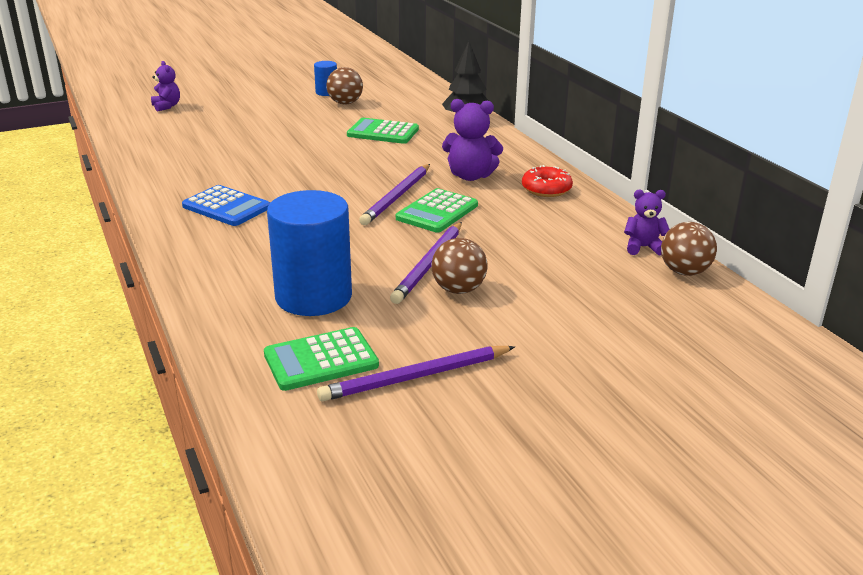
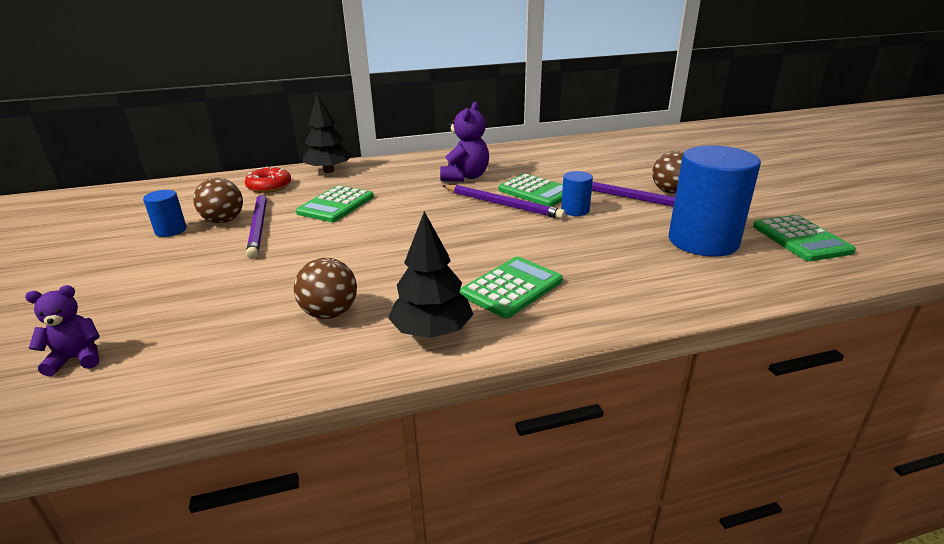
camera: 80 degrees left, 0 degrees up
blue calculator [182,185,270,226] -> green calculator [460,257,563,318]
purple pencil [317,346,515,402] -> purple pencil moved to [246,192,267,259]
red donut [522,165,573,197] -> red donut moved to [245,166,291,193]
purple teddy bear [624,189,670,256] -> none
brown ball [661,222,717,276] -> brown ball moved to [294,258,357,319]
none -> black tree [388,211,474,338]
none -> blue cylinder [561,171,593,216]

